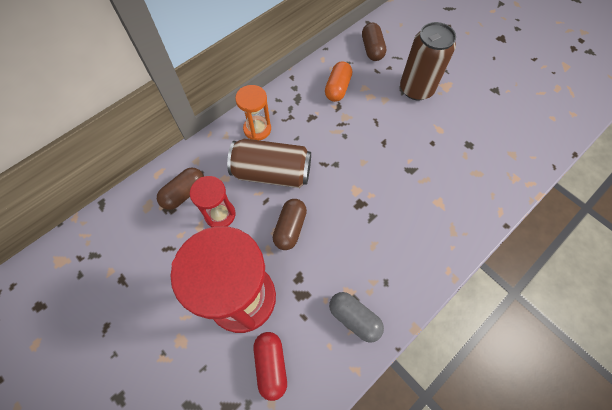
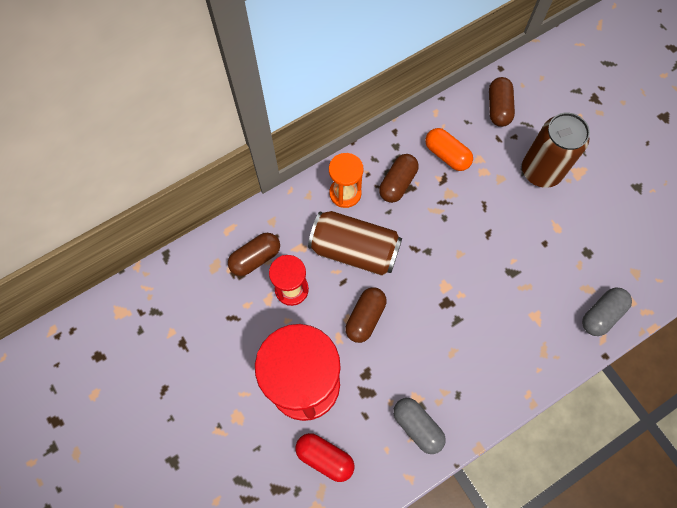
camera: 10 degrees right, 5 degrees up
red capsule [253,332,287,401] -> red capsule turned 60 degrees counterclockwise [295,433,355,482]
orange capsule [325,61,352,102] -> orange capsule turned 75 degrees counterclockwise [425,128,473,171]
none -> brown capsule [379,154,419,203]
none -> grey capsule [582,287,632,336]

